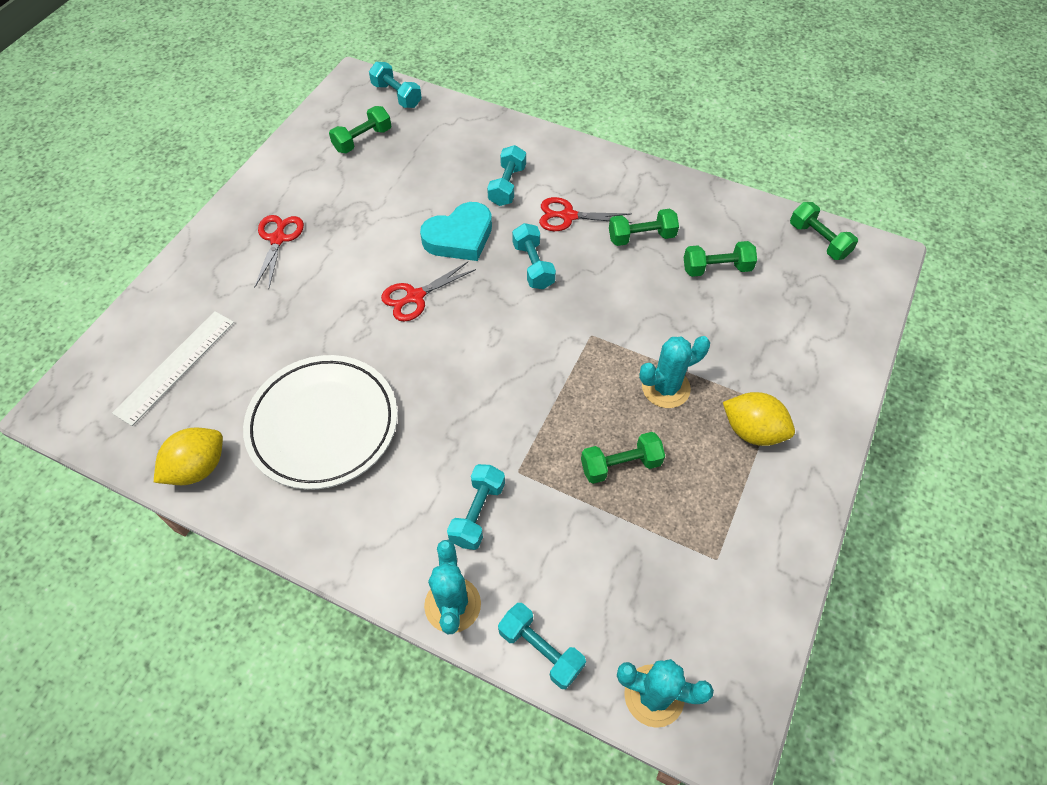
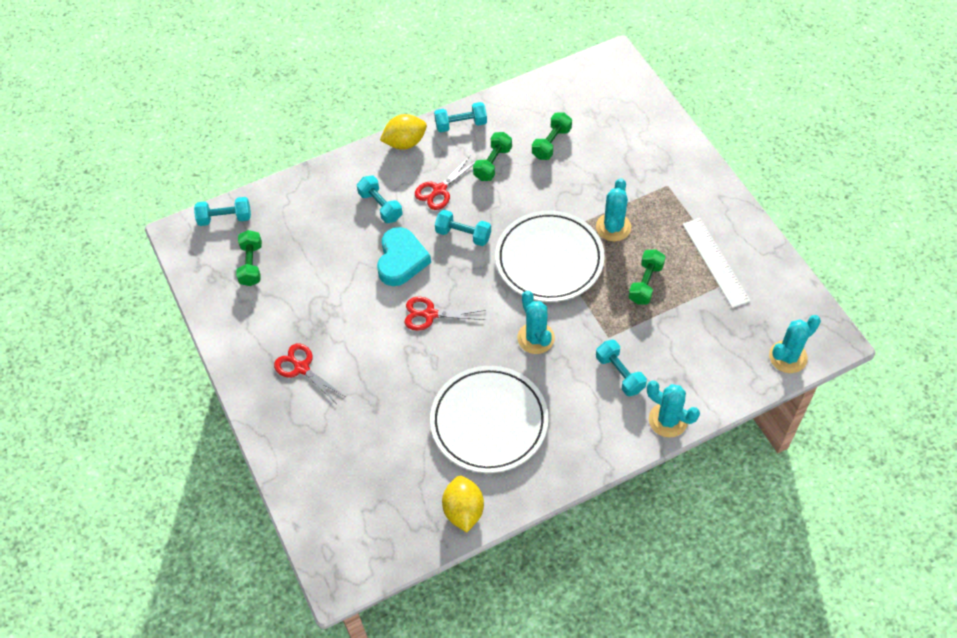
camera: 50 degrees left, 0 degrees up
white ruler [112,311,234,426] -> white ruler moved to [682,218,750,308]
red scissors [381,262,476,322] -> red scissors turned 90 degrees clockwise [404,297,486,331]
turquoise dumbbell [498,603,586,689] -> turquoise dumbbell moved to [434,102,487,132]
yellow lemon [723,392,795,446] -> yellow lemon moved to [380,114,427,150]
green dumbbell [790,202,858,260] -> none
none -> white plate [495,211,605,302]
none -> turquoise cactus [517,291,555,354]

